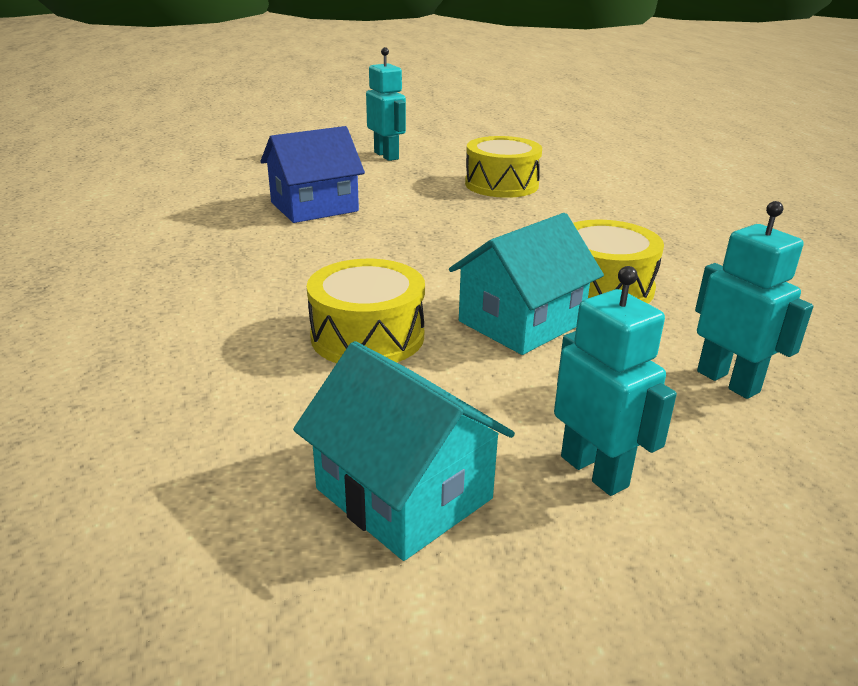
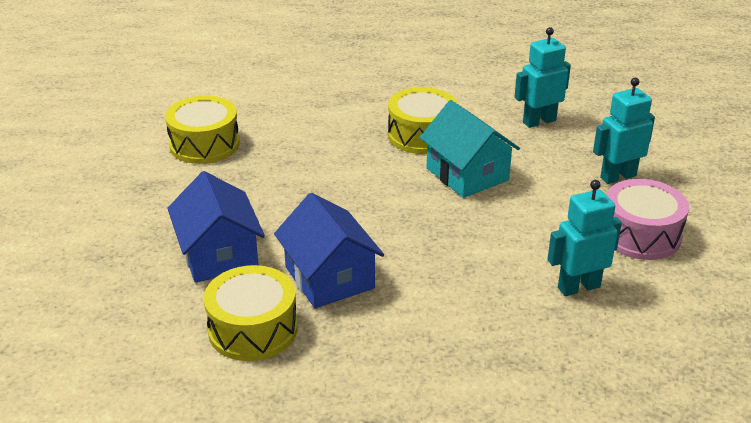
camera: 80 degrees left, 5 degrees up
turquoise house [293,341,515,561] -> pink drum [607,179,689,260]
yellow drum [307,259,425,363] -> yellow drum moved to [203,265,297,361]
turquoise robot [366,47,406,161] -> turquoise robot moved to [547,180,622,296]
none -> blue house [274,193,384,308]

